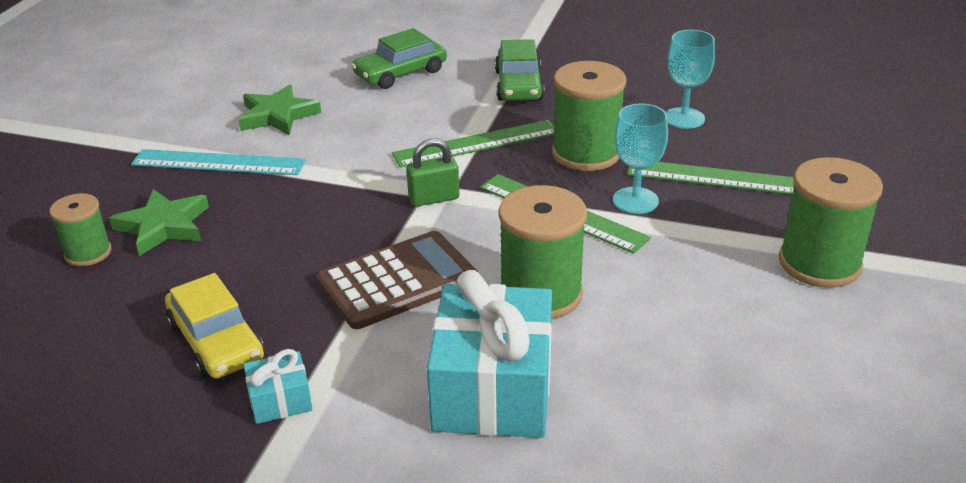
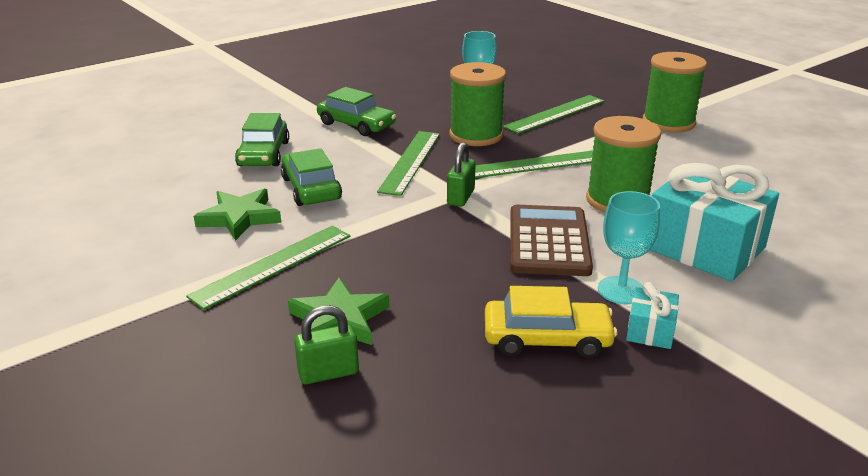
camera: 55 degrees left, 5 degrees down
green spool [49,193,112,266] -> green padlock [294,305,359,384]
turquoise ruler [131,149,306,175] -> green ruler [186,226,350,310]
turquoise goblet [613,103,668,214] -> turquoise goblet moved to [598,191,660,304]
none -> green car [281,148,342,206]

